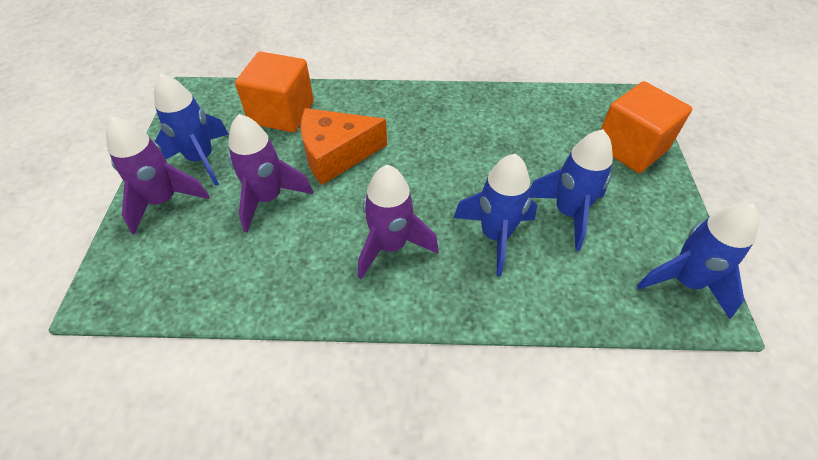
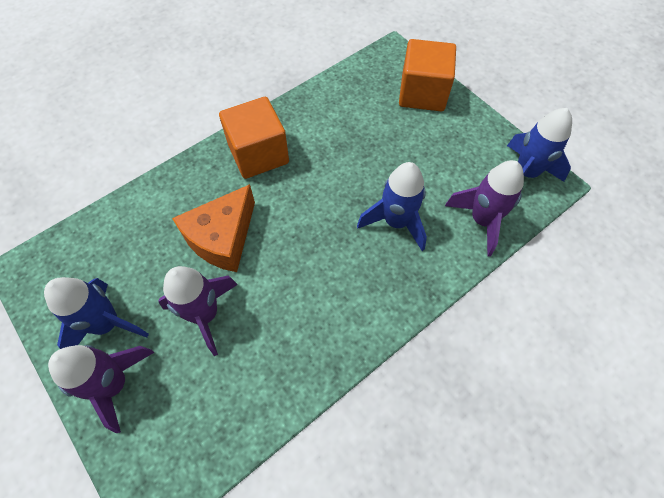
camera: 40 degrees left, 10 degrees up
orange cube [235,52,314,132] -> orange cube moved to [219,97,289,179]
purple rocket [358,165,439,279] -> purple rocket moved to [445,160,524,256]
blue rocket [529,129,613,251] -> none

